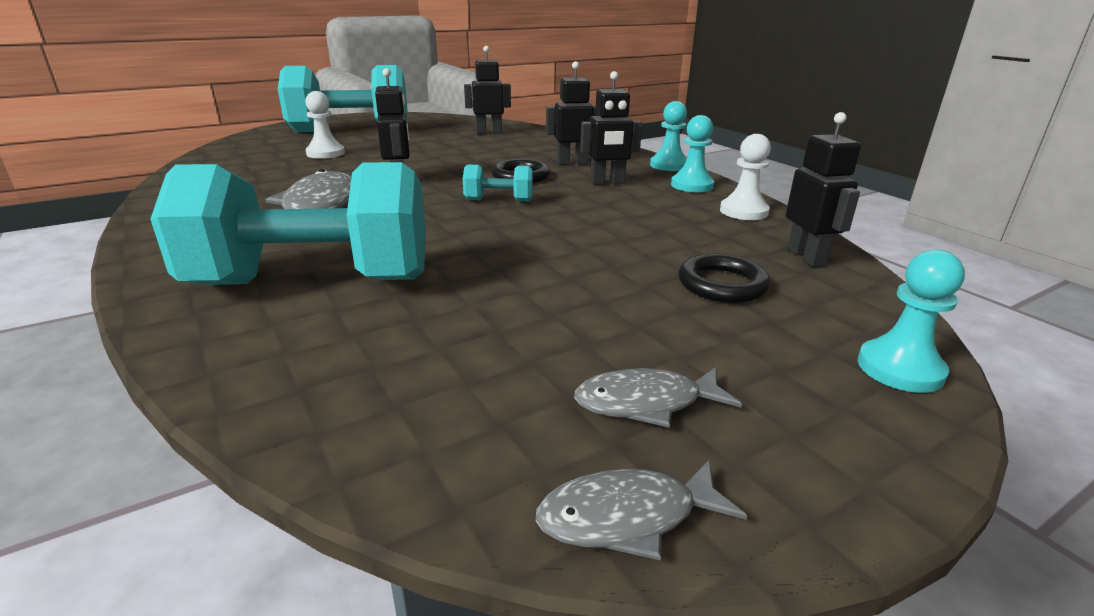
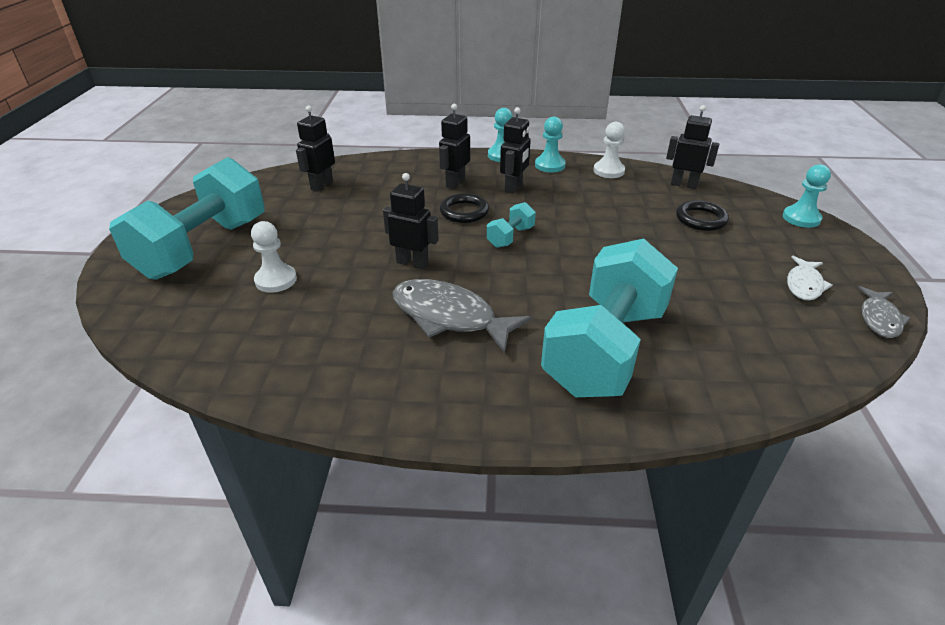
camera: 55 degrees left, 10 degrees up
grey fish [574,367,742,428] -> white fish [787,256,832,301]

